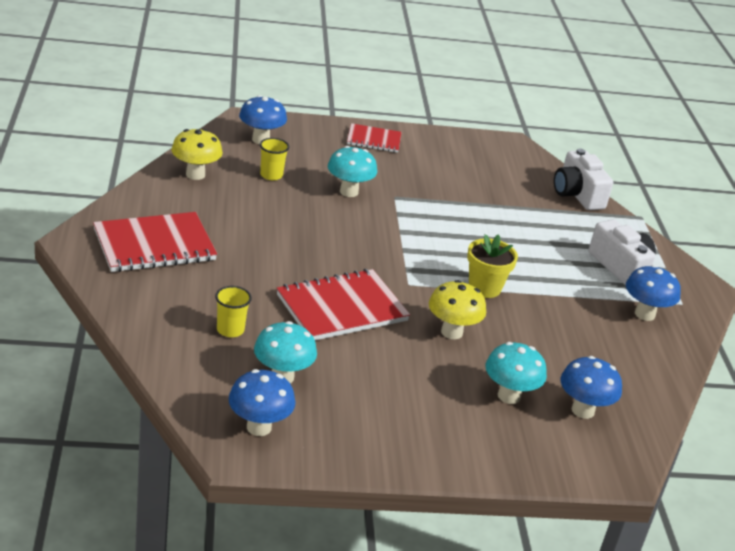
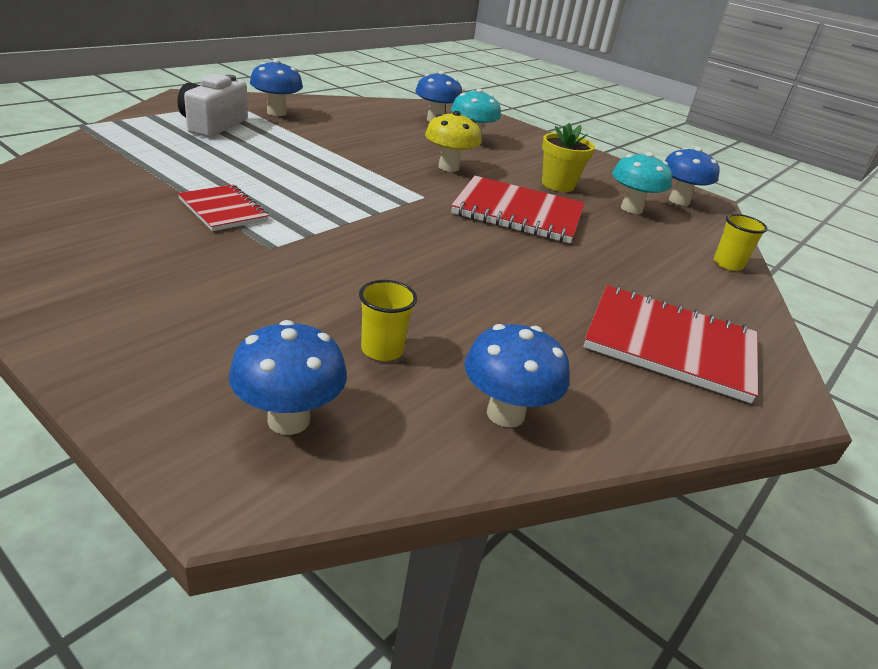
camera: 135 degrees left, 0 degrees up
yellow mushroom [171,129,223,180] -> blue mushroom [464,324,570,428]
yellow cup [215,286,252,337] -> yellow cup moved to [714,214,767,271]
turquoise mushroom [328,146,377,197] -> none
red notebook [347,123,402,153] -> red notebook moved to [178,185,269,231]
yellow flower pot [467,234,518,298] -> yellow flower pot moved to [542,123,595,192]
white camera [554,148,613,210] -> none

